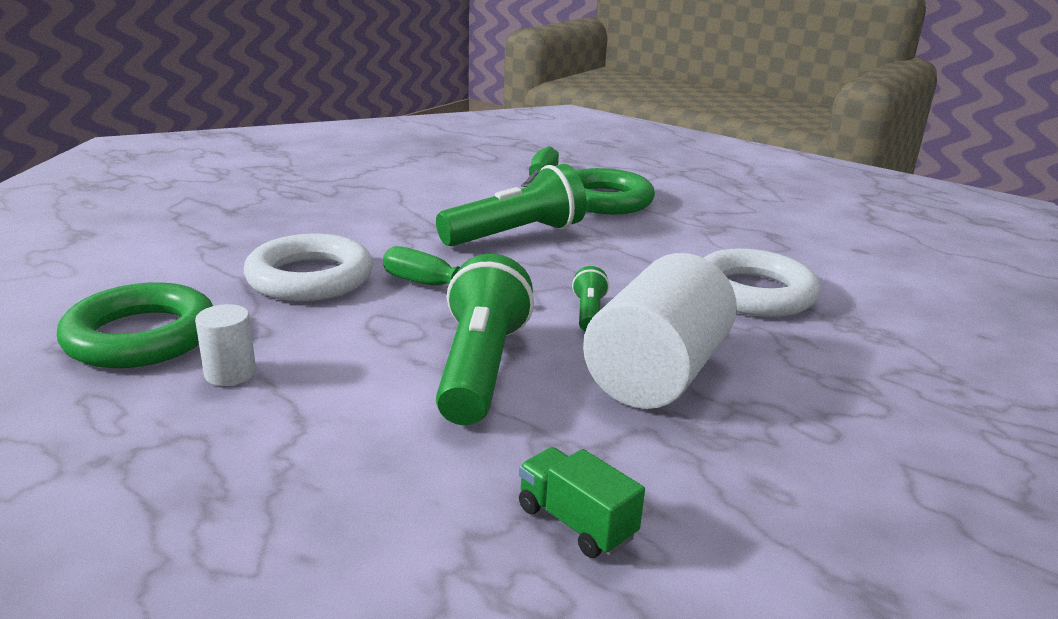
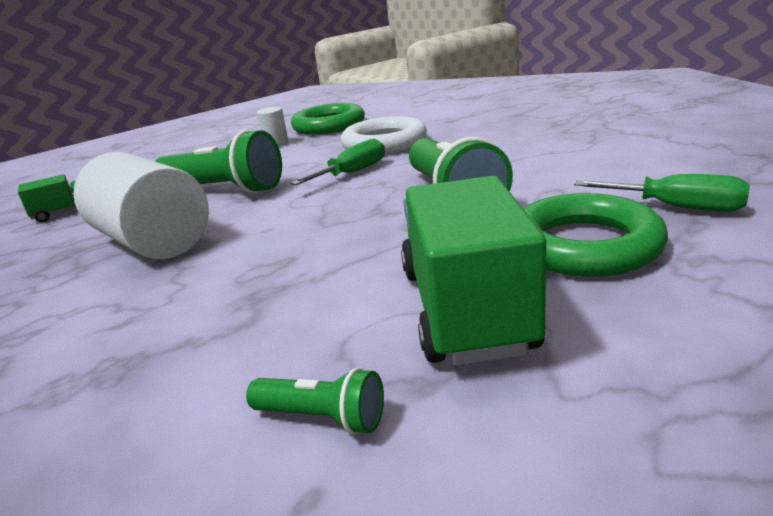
camera: 110 degrees right, 0 degrees up
green flashlight [572,266,609,332] -> green flashlight moved to [246,368,384,435]
white ring [704,248,820,317] -> none
none -> green truck [401,176,546,366]

